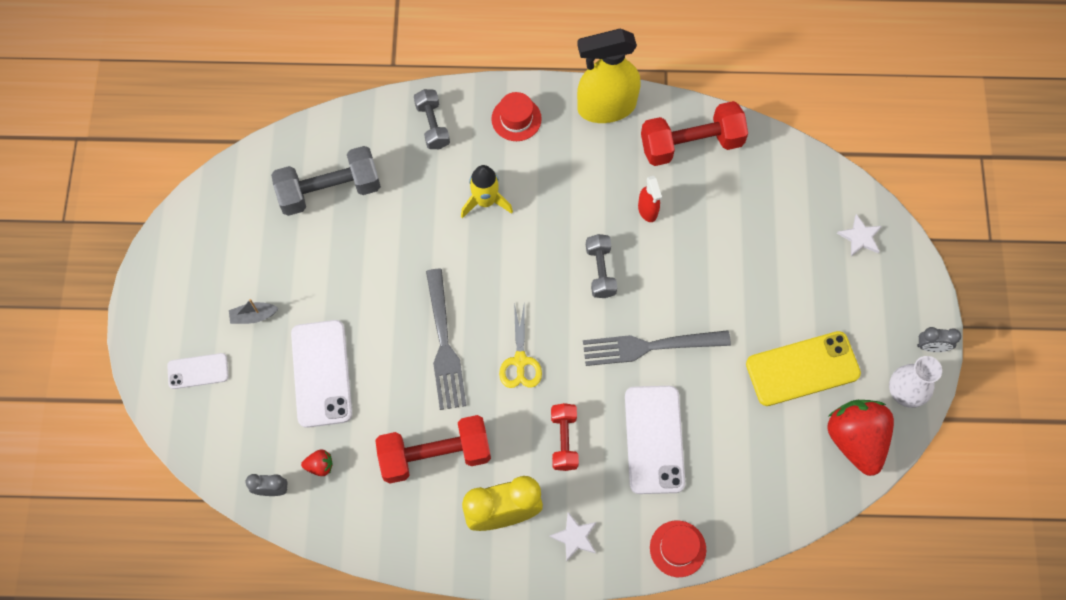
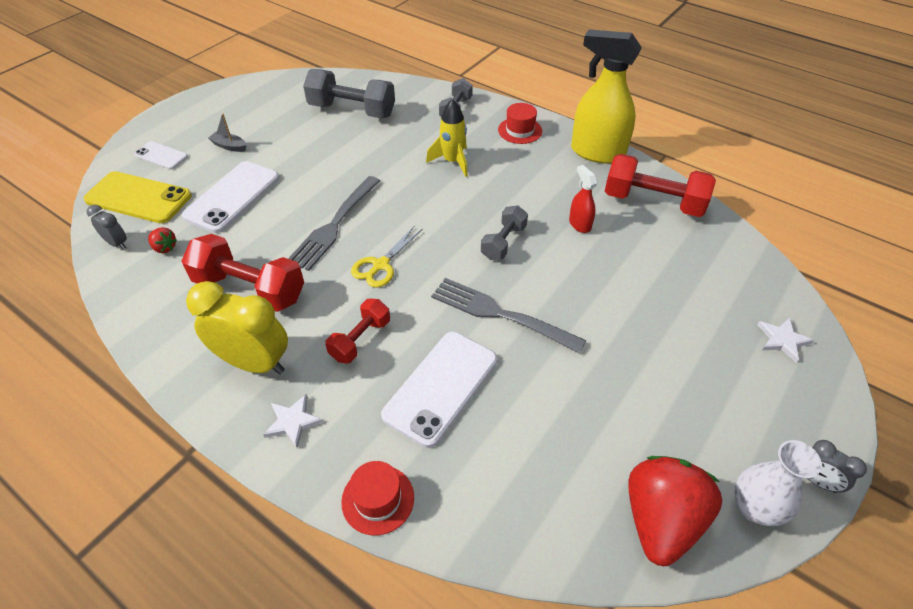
camera: 35 degrees right, 20 degrees down
red spray bottle [638,176,662,222] -> red spray bottle turned 135 degrees clockwise [569,165,598,233]
yellow phone [746,331,861,406] -> yellow phone moved to [83,171,192,223]

